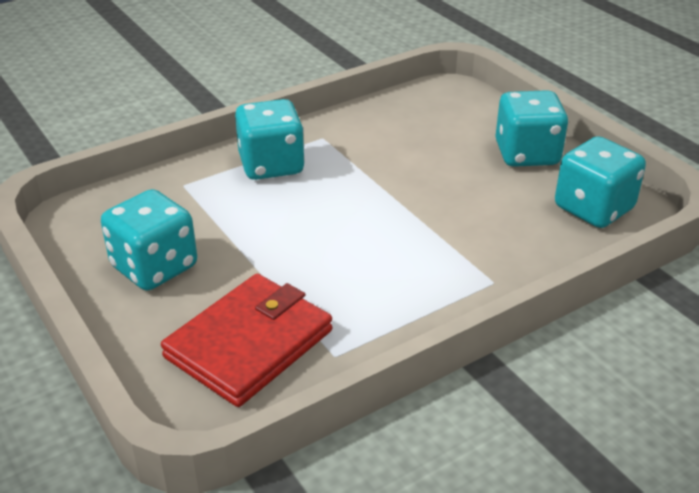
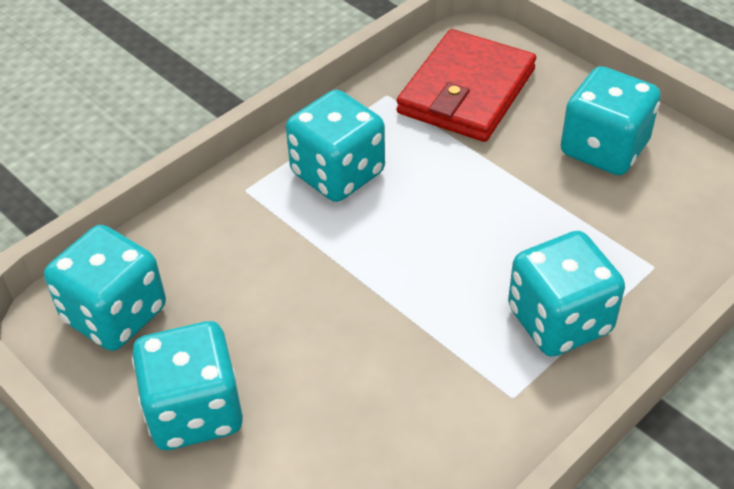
camera: 170 degrees right, 10 degrees up
none -> turquoise dice [286,90,385,202]

